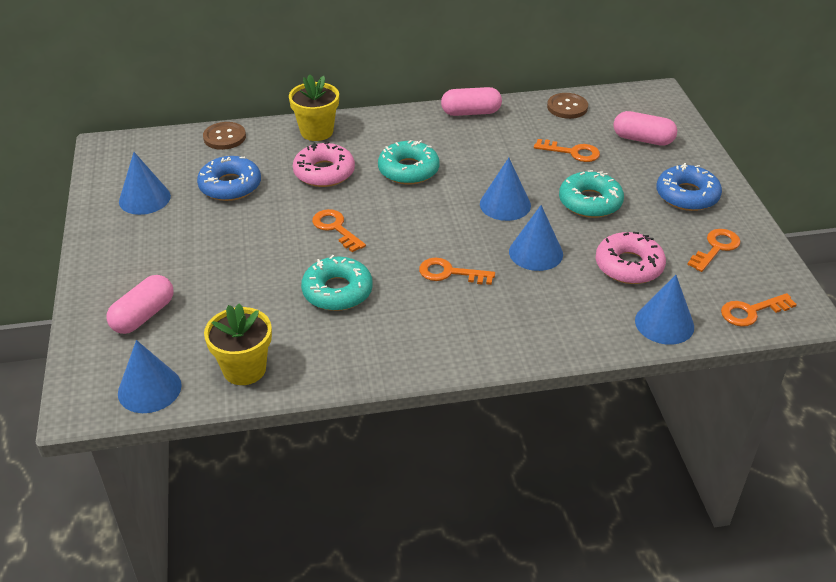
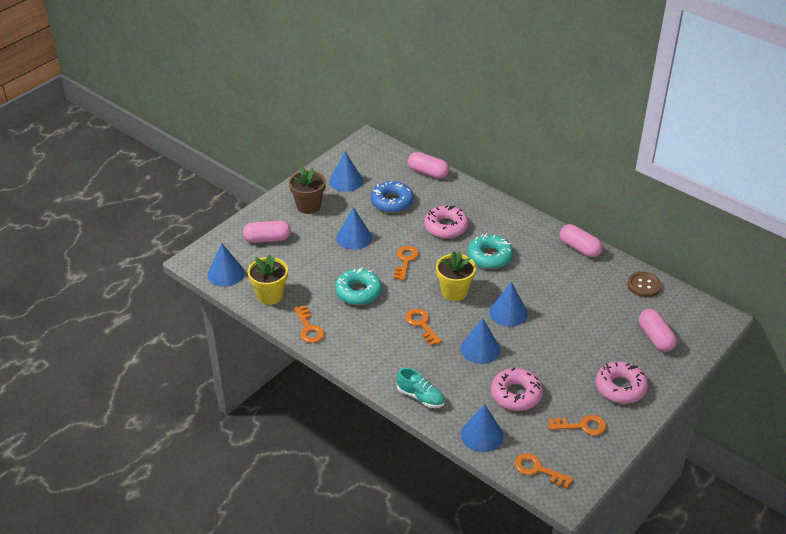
camera: 50 degrees right, 0 degrees up
brown button [203,122,246,150] -> pink capsule [408,152,449,179]
yellow flower pot [289,74,339,141] -> yellow flower pot moved to [436,251,476,301]
orange key [534,139,600,162] -> orange key moved to [294,305,324,343]
turquoise donut [559,170,624,218] -> none
blue donut [657,163,722,211] -> pink donut [596,361,648,404]
none -> brown flower pot [289,167,326,214]
none -> blue cone [337,207,372,250]
none -> turquoise shoe [397,368,445,408]

